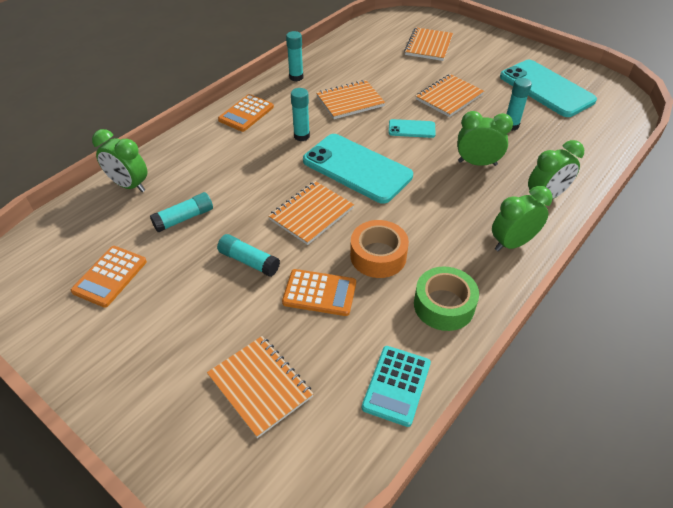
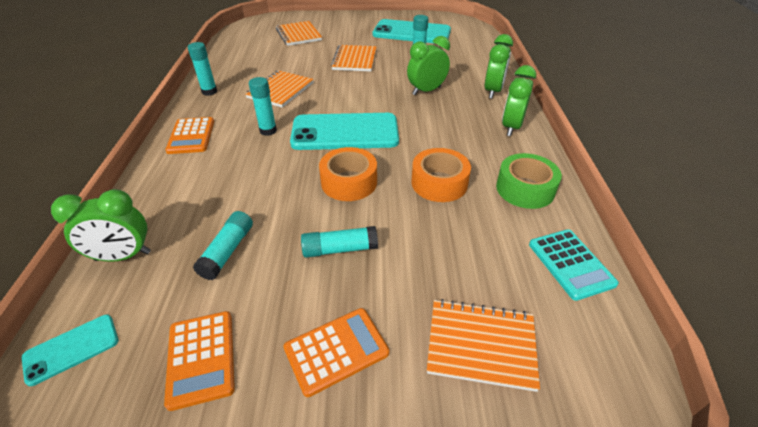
camera: 40 degrees left, 5 degrees down
orange notebook [268,181,354,245] -> orange tape [319,147,377,201]
orange calculator [282,269,356,316] -> orange calculator moved to [283,308,389,397]
turquoise phone [389,119,436,138] -> turquoise phone moved to [22,315,118,386]

